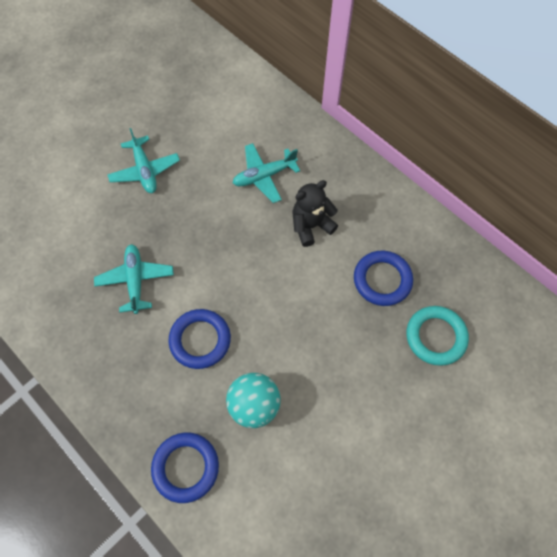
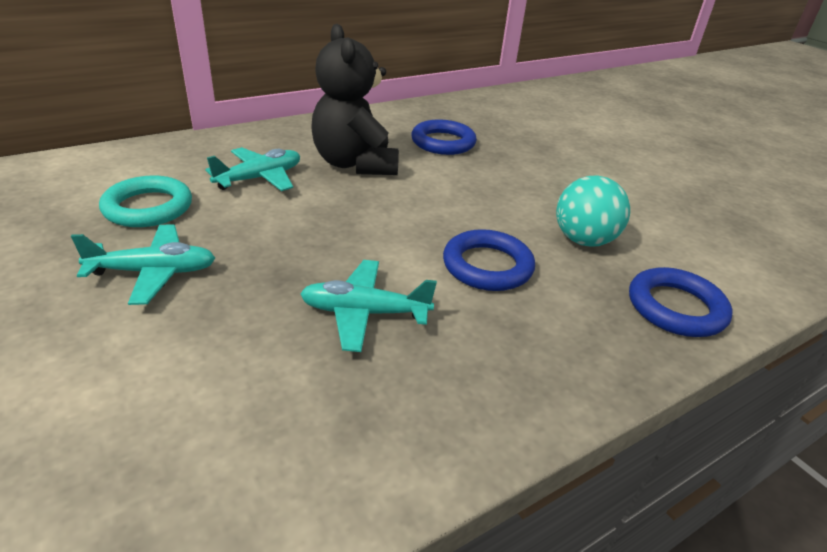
camera: 80 degrees left, 30 degrees down
turquoise plane [233,143,300,203] -> turquoise plane turned 120 degrees counterclockwise [205,147,300,191]
black teddy bear [292,180,338,247] -> black teddy bear [311,24,399,175], size x1.56
turquoise ring [406,306,469,366] -> turquoise ring moved to [99,175,192,227]

